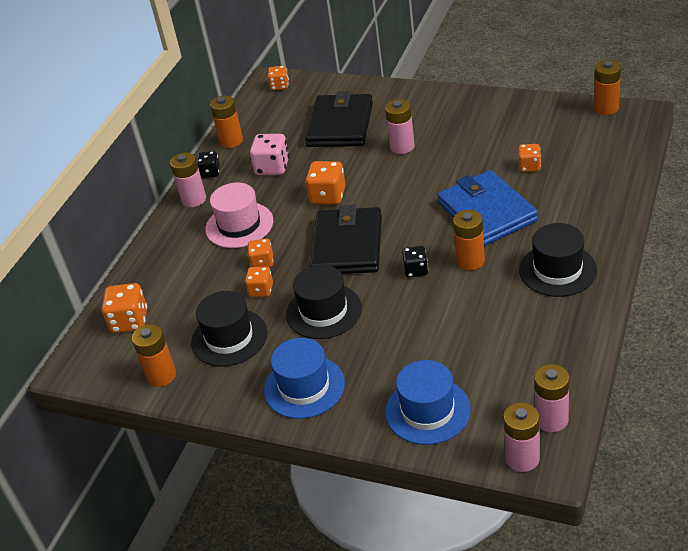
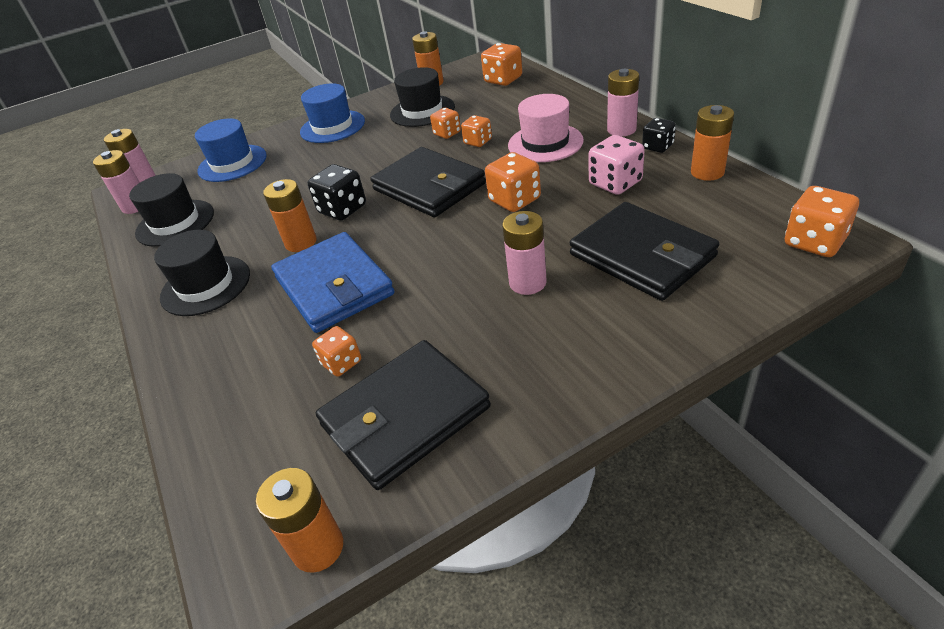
camera: 130 degrees right, 0 degrees up
orange dice [267,66,289,91] -> orange dice [785,186,859,257], size x1.56
black hat [286,265,362,339] -> black hat moved to [129,173,214,247]
black dice [402,246,428,278] -> black dice [308,164,366,220], size x1.56
blue wallet [438,170,538,246] -> blue wallet turned 45 degrees clockwise [271,232,395,333]
none -> black wallet [316,340,491,490]

